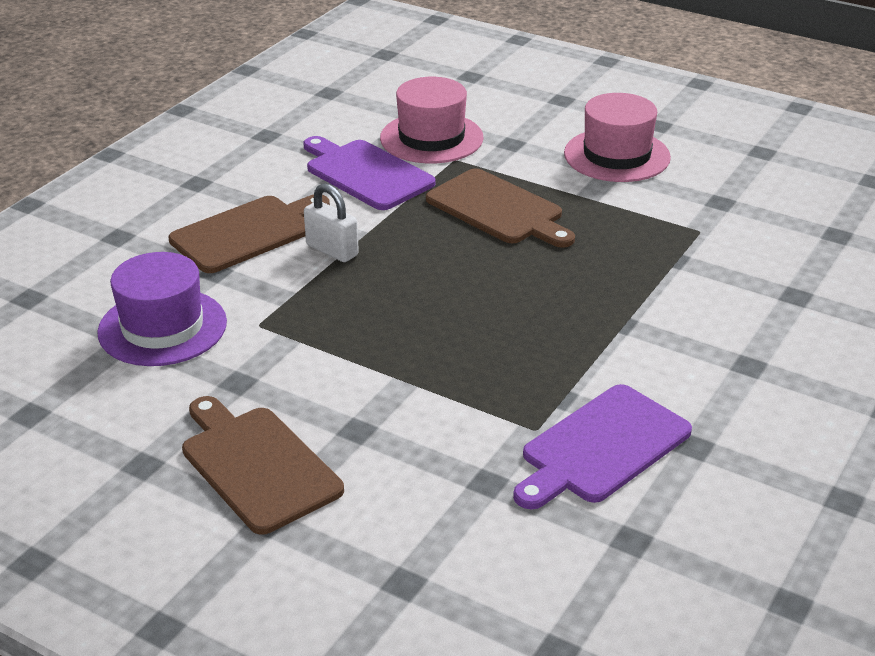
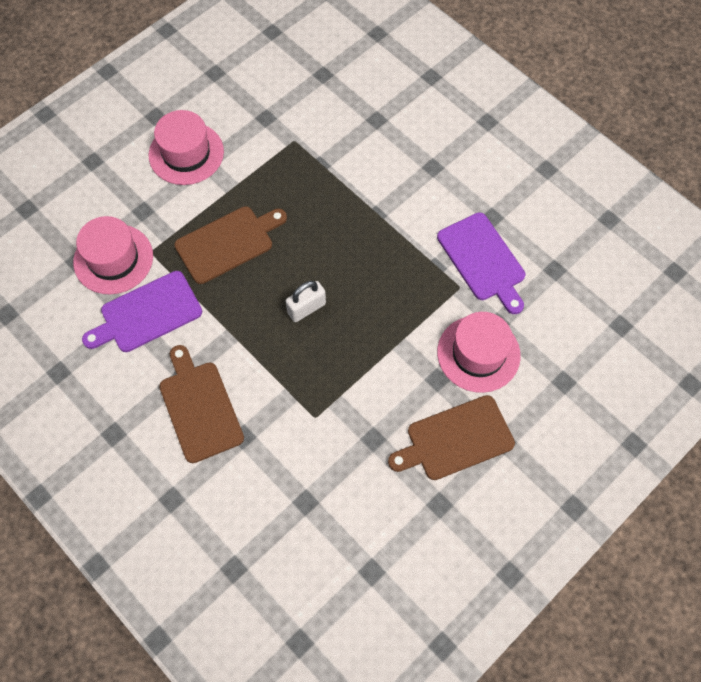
camera: 75 degrees left, 30 degrees up
purple hat [97,252,227,366] -> none
white padlock [304,184,359,262] -> white padlock moved to [286,281,326,322]
none -> pink hat [437,312,521,393]

